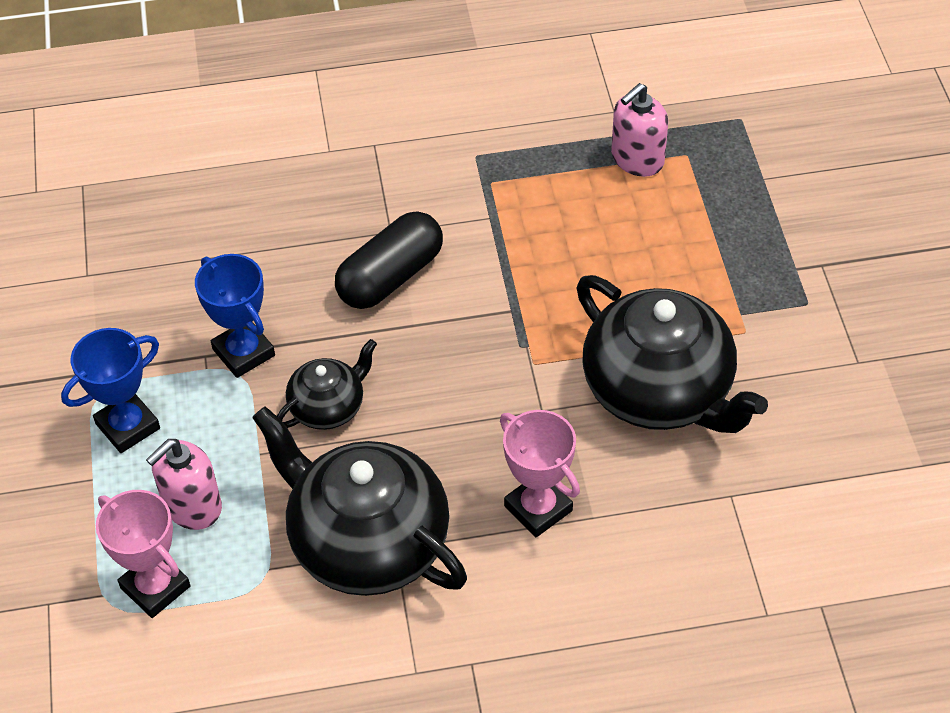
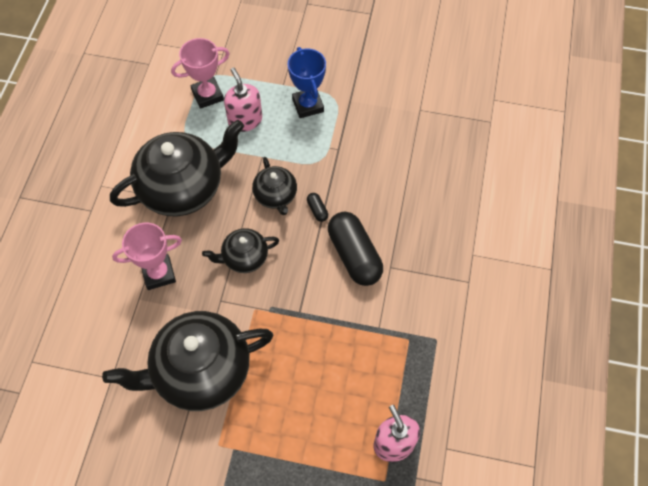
camera: 110 degrees right, 10 degrees up
blue trophy [195,254,275,378] -> none
none -> black teapot [202,228,279,273]
none -> black capsule [307,193,328,222]

